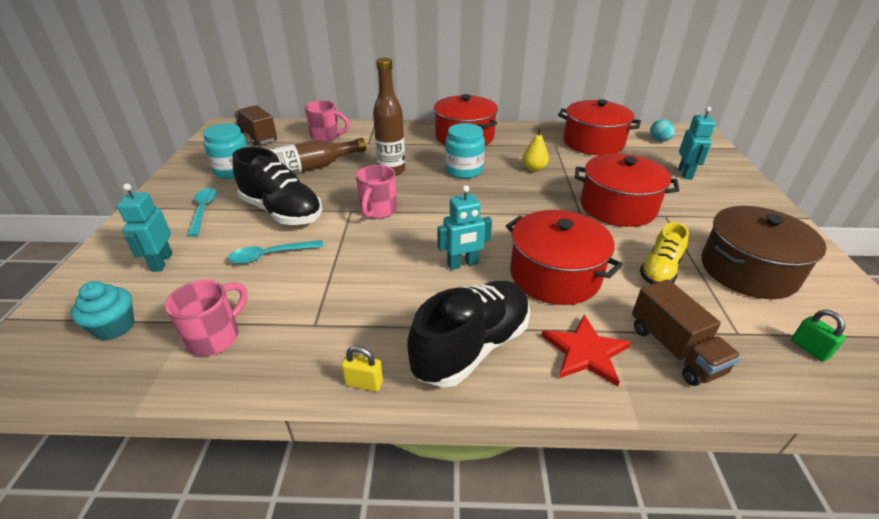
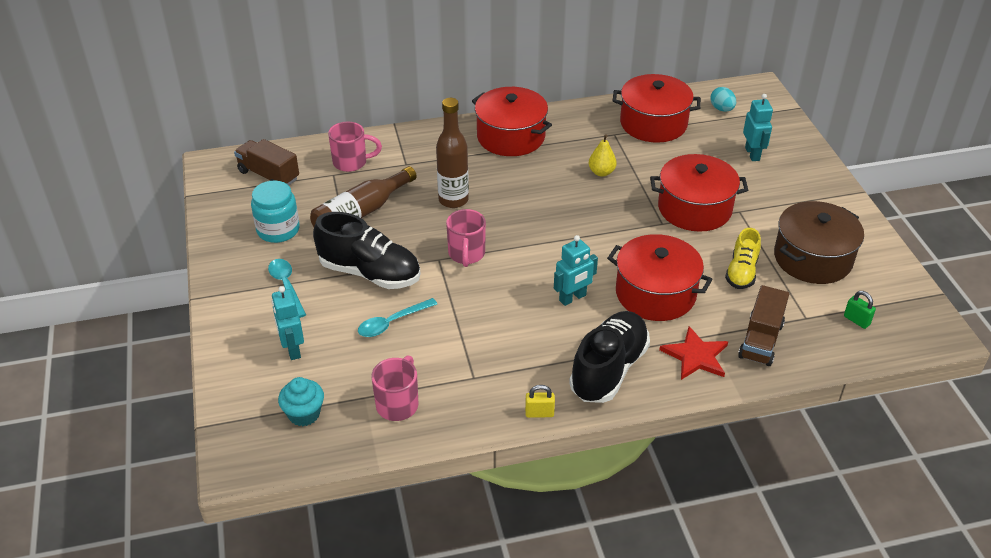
camera: 15 degrees left, 5 degrees up
turquoise jar [445,123,485,179] -> none
brown truck [632,279,741,386] -> brown truck turned 60 degrees clockwise [738,285,789,366]

